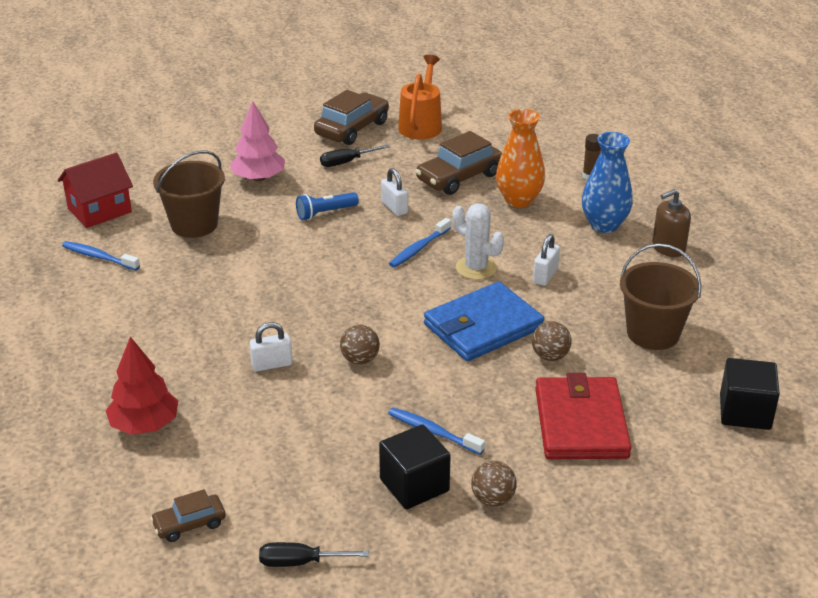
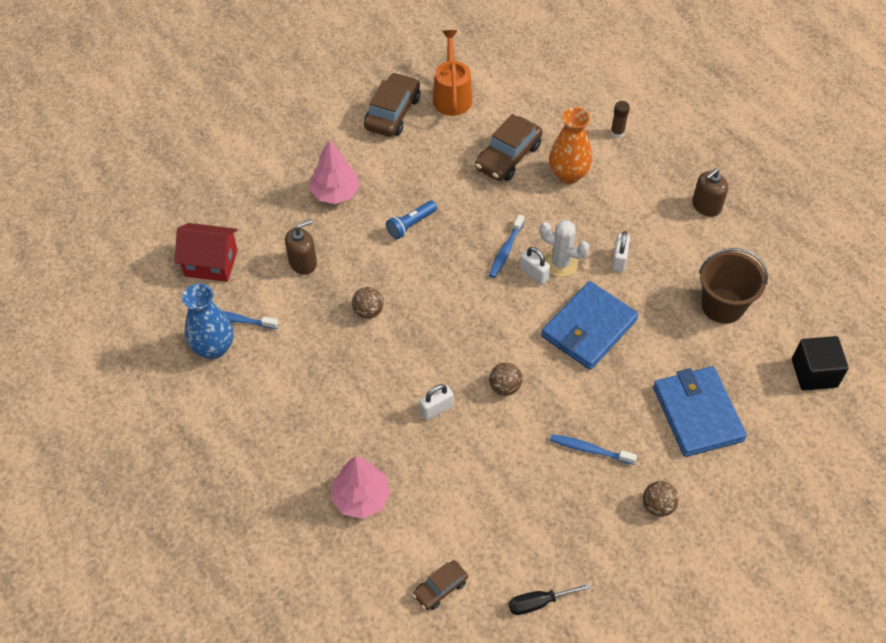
camera: 15 degrees left, 20 degrees up
red house [58,152,133,228] -> red house turned 60 degrees clockwise [175,223,238,282]
red tree [106,337,178,435] -> pink tree [331,456,391,519]
brown bucket [153,151,225,238] -> brown soap dispenser [285,220,317,275]
black screwdriver [320,145,389,167] -> none
black cube [379,424,451,509] -> none
white padlock [381,168,408,216] -> white padlock moved to [519,247,550,285]
brown ball [532,321,571,361] -> brown ball moved to [352,287,384,319]
red wallet [535,373,631,459] -> blue wallet [653,366,747,457]
blue vase [582,132,633,233] -> blue vase moved to [182,284,233,359]

